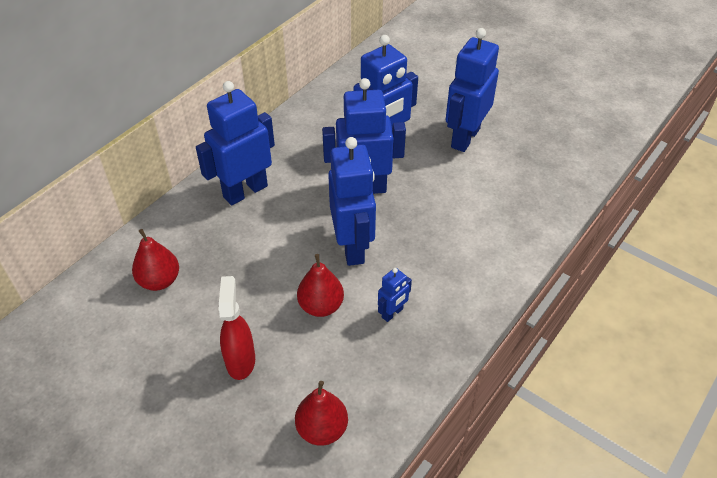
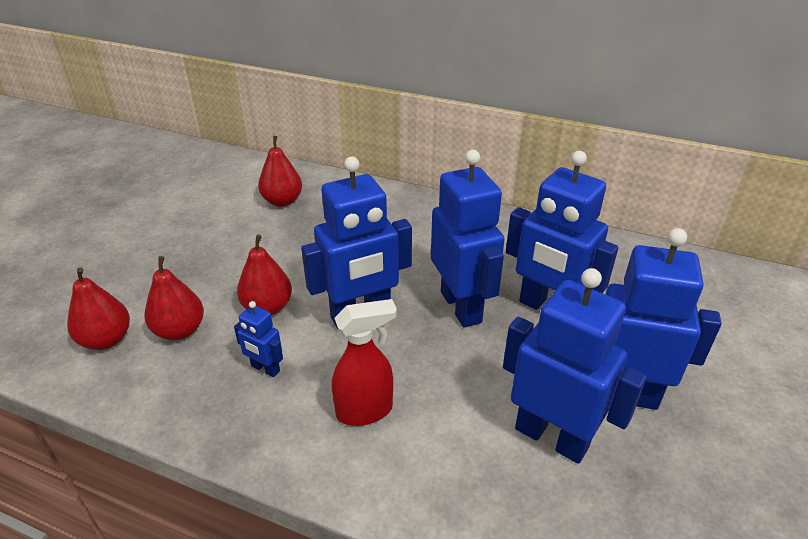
camera: 75 degrees right, 10 degrees down
blue robot [196,81,275,205] -> blue robot moved to [503,268,647,464]
red spray bottle [218,276,255,380] -> red spray bottle moved to [332,299,397,426]
none -> red pear [144,256,204,340]

